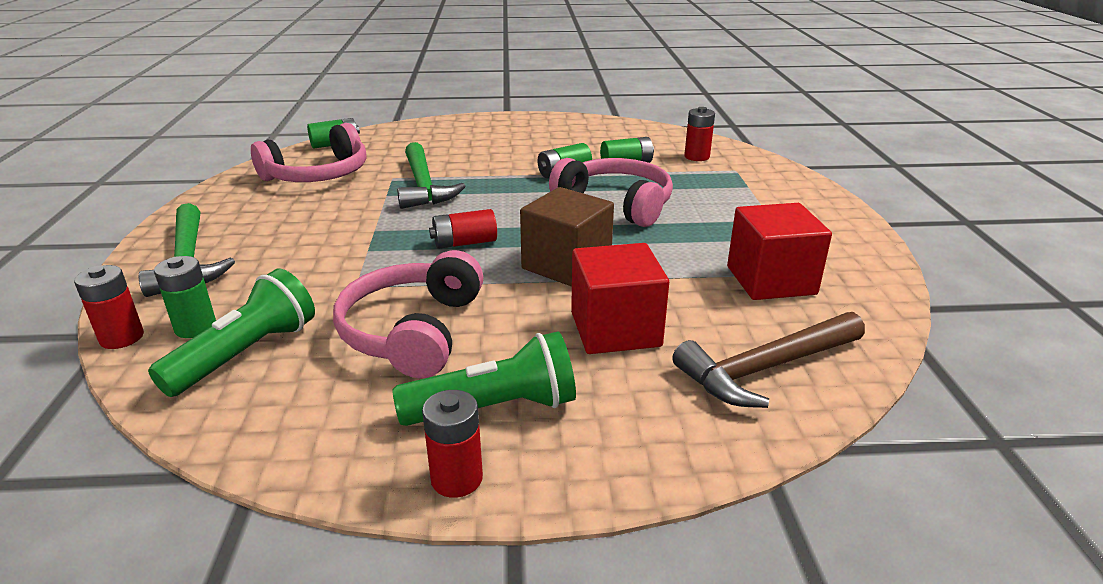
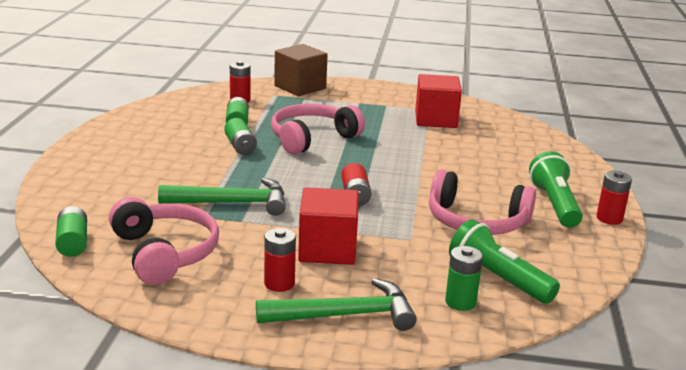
camera: 80 degrees left, 5 degrees down
red battery [74,265,144,349] -> red battery moved to [264,228,296,292]
brown cube [520,187,614,287] -> brown cube moved to [274,44,328,96]
red cube [571,243,669,354] -> red cube moved to [298,187,359,265]
brown hammer [672,312,865,408] -> none

